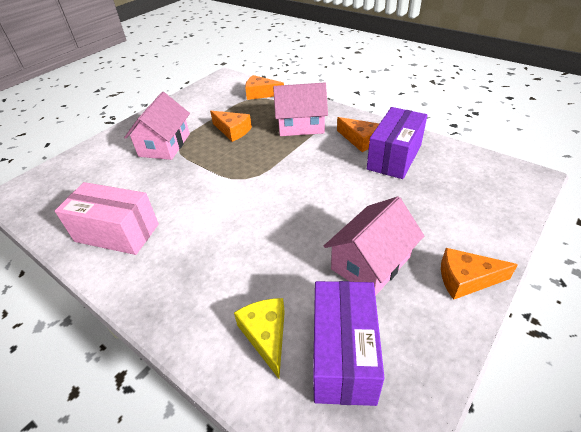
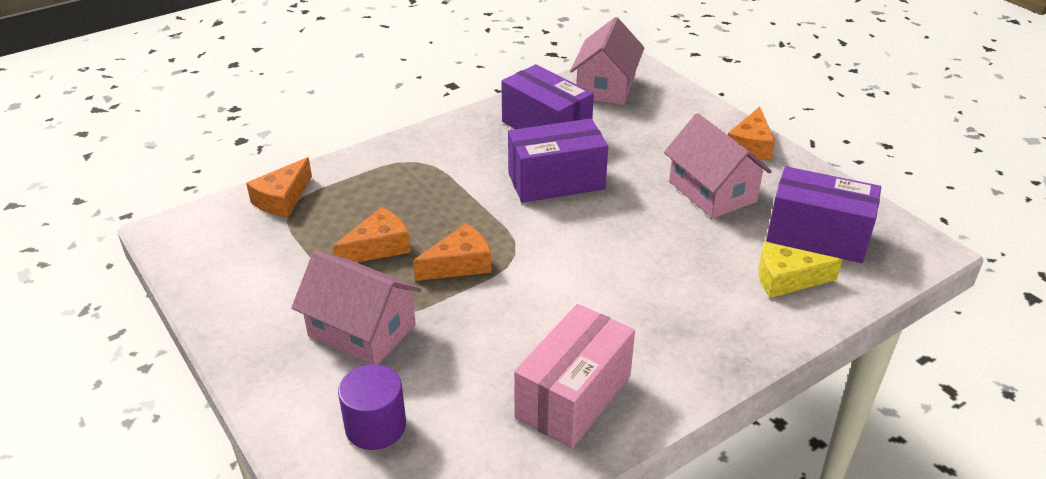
camera: 75 degrees left, 5 degrees down
pink house [273,82,328,136] -> pink house moved to [570,17,644,105]
orange cheese [337,117,380,152] -> orange cheese moved to [413,223,492,281]
none -> purple cylinder [338,364,406,450]
none -> purple box [508,119,608,203]

